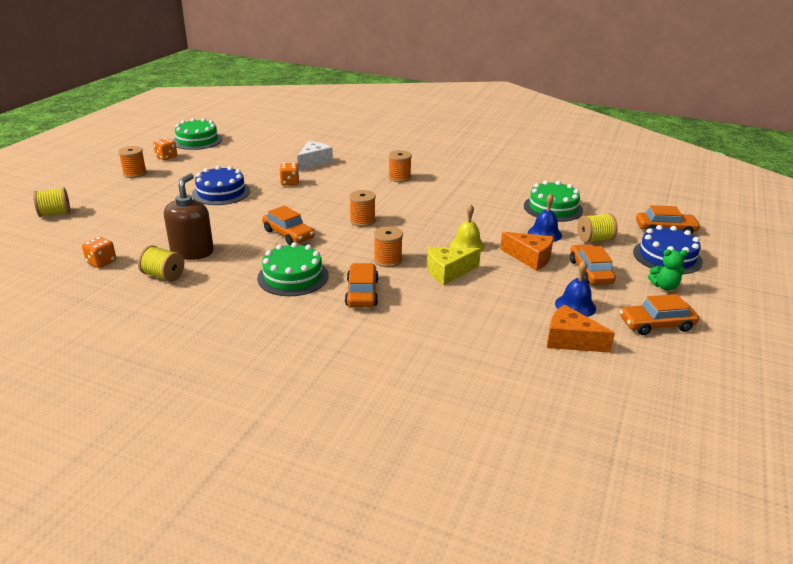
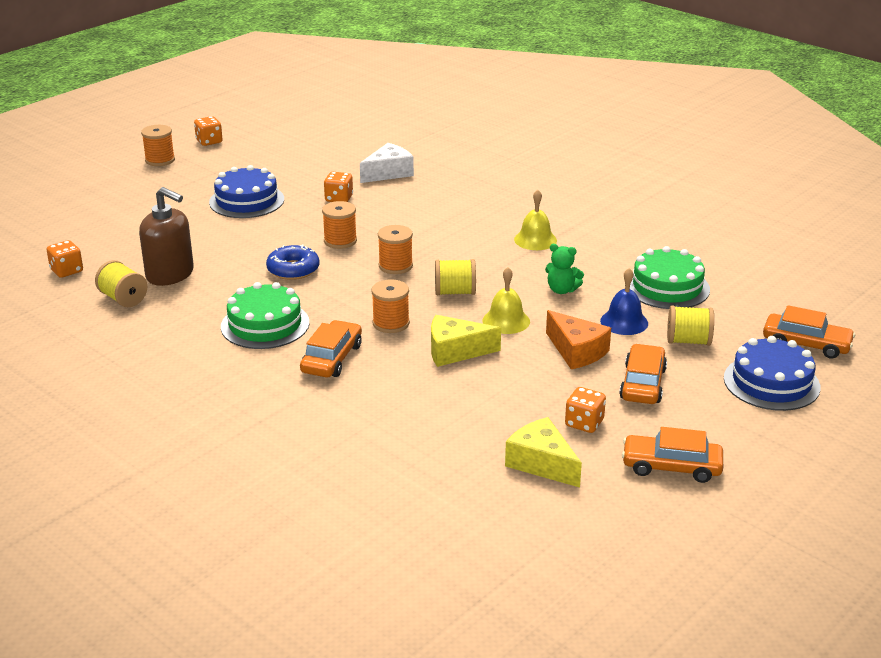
camera: 20 degrees right, 0 degrees up
yellow spool [33,187,70,217] -> yellow spool moved to [435,259,476,295]
brown soap dispenser [164,173,214,260] -> brown soap dispenser turned 90 degrees clockwise [139,187,194,286]
green cake [173,118,222,150] -> none
orange car [262,206,315,245] -> blue donut [266,245,320,280]
orange spool [388,150,412,182] -> orange spool moved to [322,201,357,249]
orange cheese [547,305,615,353] -> yellow cheese [505,417,582,488]
blue bell [555,261,596,317] -> orange dice [565,387,606,433]
green teddy bear [648,249,688,290] -> green teddy bear moved to [545,244,584,294]
none -> yellow bell [514,190,557,250]

